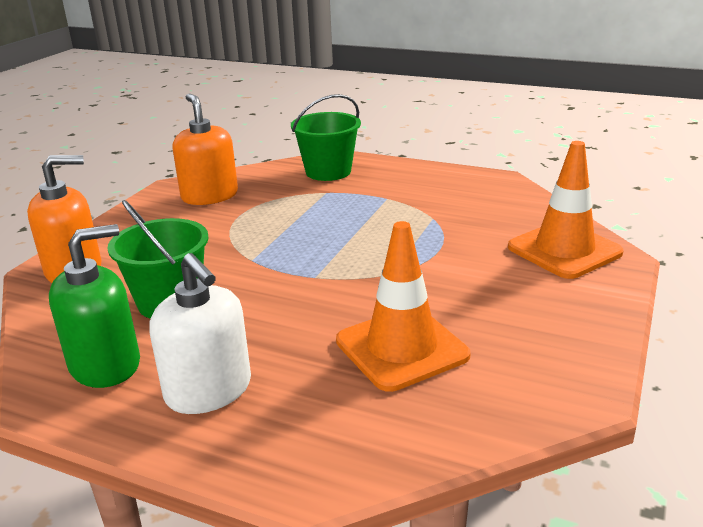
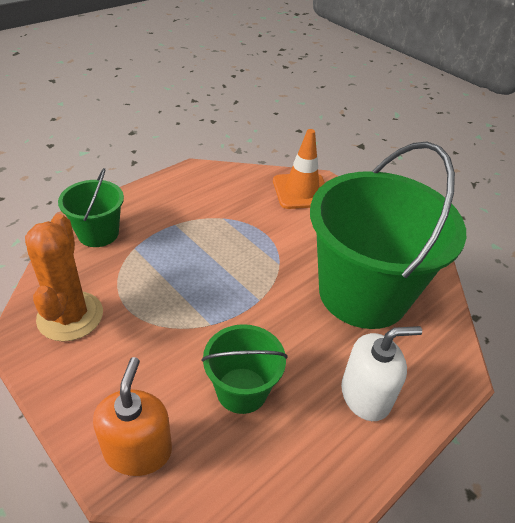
camera: 70 degrees left, 15 degrees up
green soap dispenser [49,224,140,388] -> none
orange soap dispenser [172,94,238,205] -> orange cactus [25,214,103,342]
orange traffic cone [336,221,470,392] -> green bucket [310,142,466,329]

